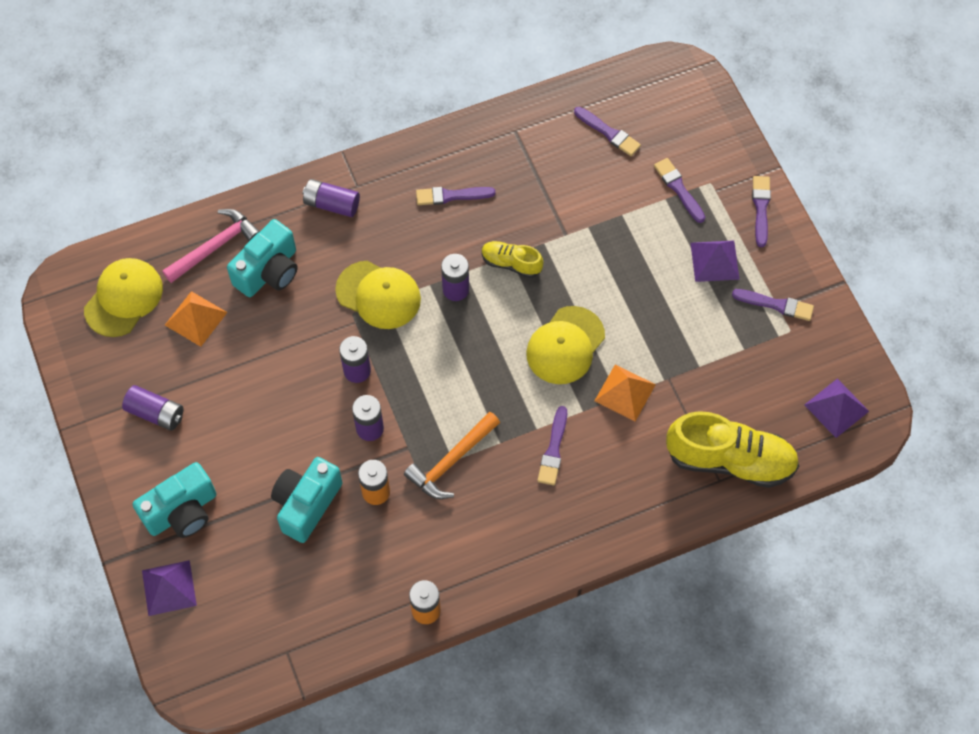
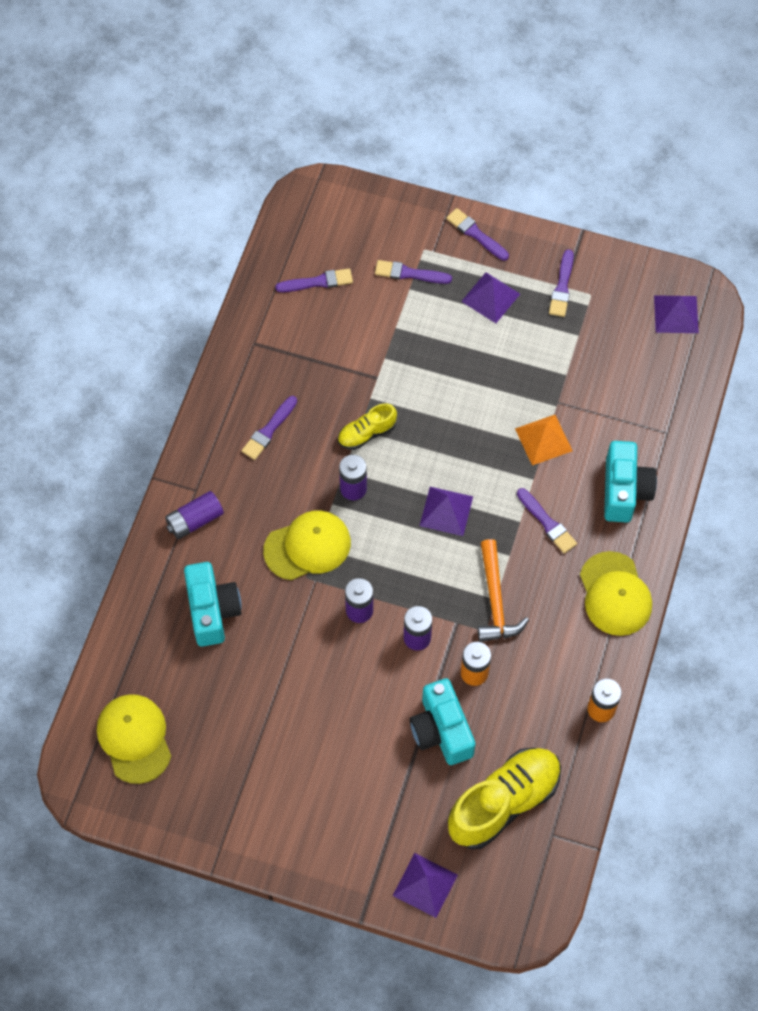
camera: 50 degrees left, 0 degrees up
purple battery [122,385,183,431] -> none
turquoise camera [133,462,216,538] -> turquoise camera moved to [604,441,657,523]
pink hammer [162,209,260,283] -> none
orange pyramid [165,291,227,347] -> none
yellow cap [526,306,605,384] -> yellow cap moved to [580,551,652,636]
yellow shoe [666,411,799,488] -> yellow shoe moved to [448,748,561,849]
purple brush [732,289,814,321] -> purple brush turned 135 degrees clockwise [549,249,574,317]
none -> purple pyramid [420,487,473,536]

